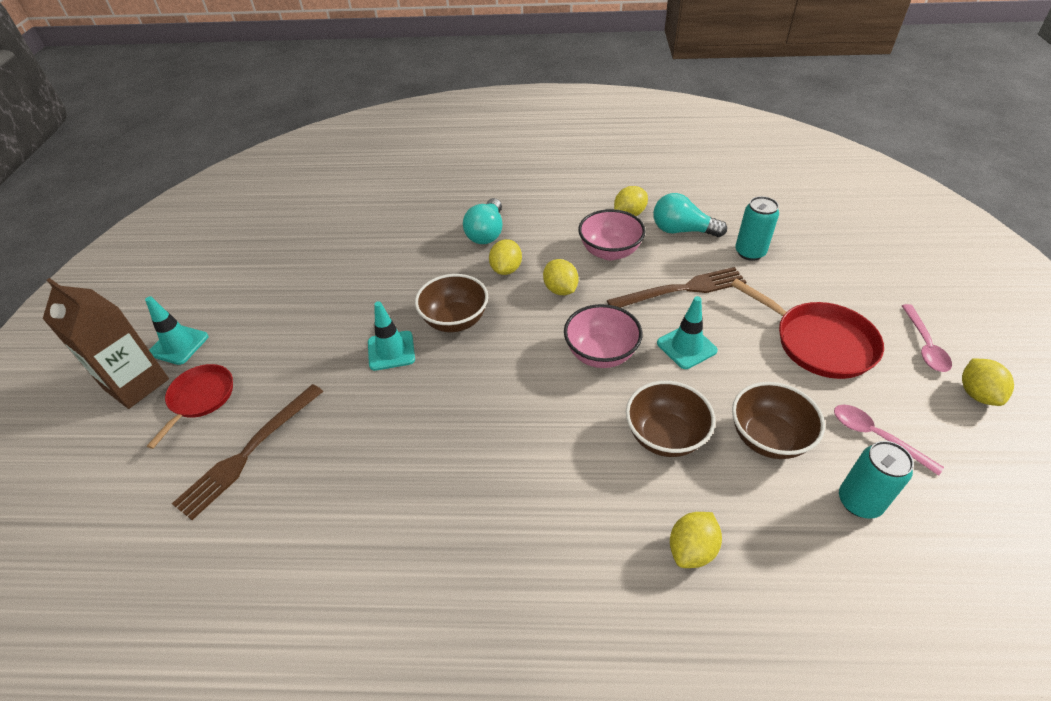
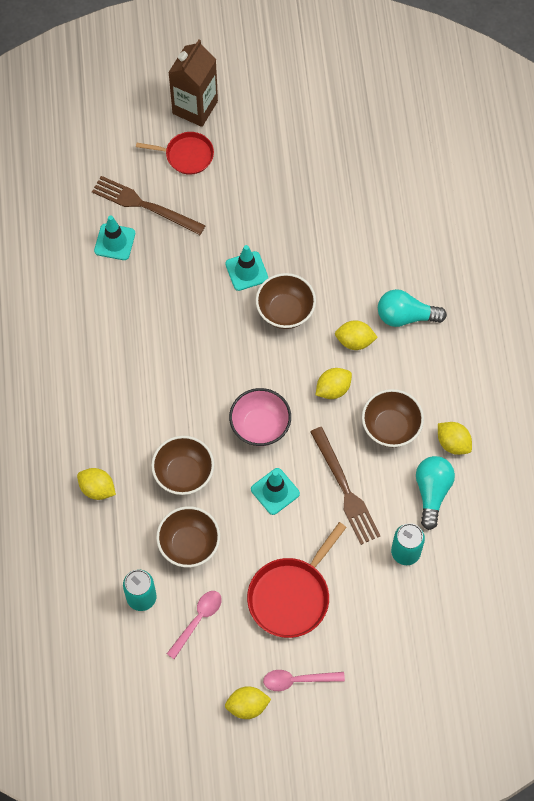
camera: 80 degrees right, 20 degrees up
turquoise traffic cone [145,296,208,365] -> turquoise traffic cone moved to [94,215,135,260]
pink bowl [578,209,646,260] -> brown bowl [362,389,424,447]

